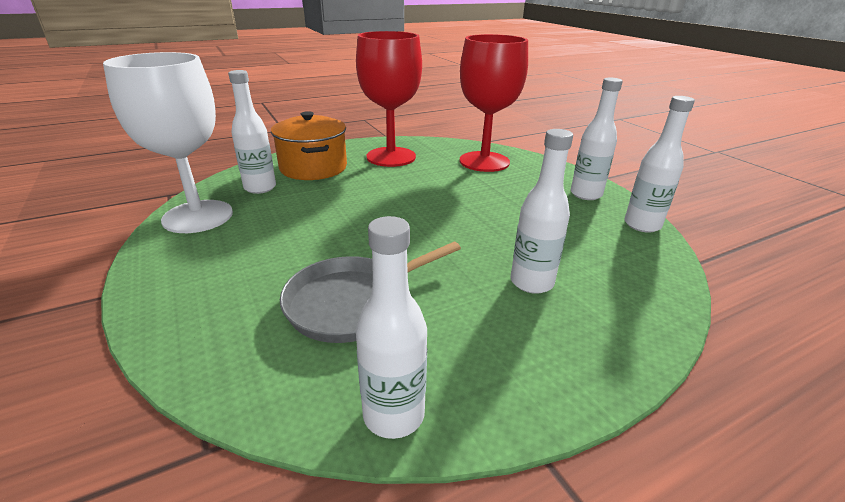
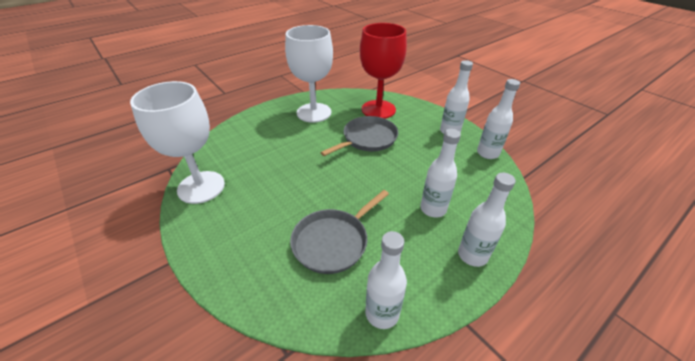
camera: 10 degrees left, 10 degrees up
white bottle [228,70,276,194] -> white bottle moved to [458,173,516,267]
orange pot [271,111,347,180] -> none
red goblet [356,31,422,167] -> white goblet [285,25,333,123]
none -> grey pan [320,116,398,156]

